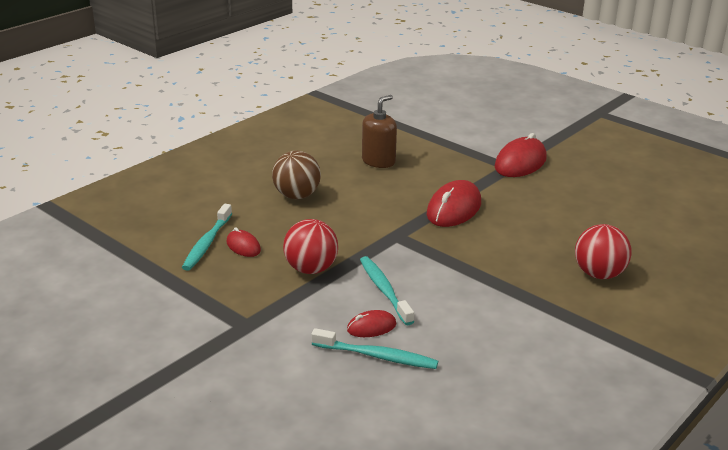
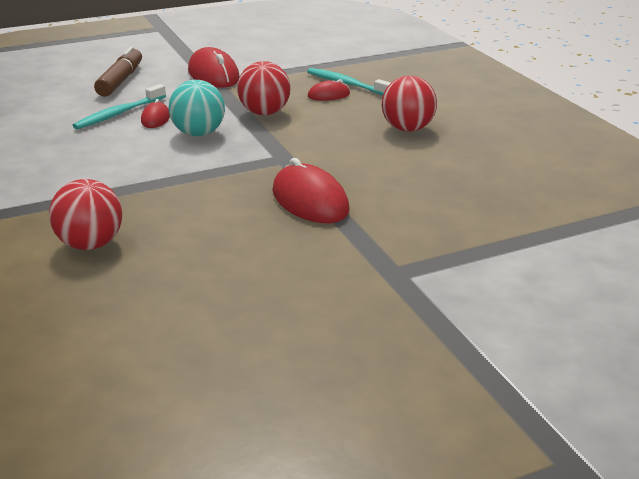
camera: 115 degrees right, 0 degrees up
brown ball [272,151,321,199] -> red ball [382,76,437,132]
turquoise toothbrush [360,256,414,325] -> turquoise ball [169,80,225,136]
brown soap dispenser [362,95,397,168] -> none
red mouse [495,133,547,177] -> red mouse moved to [188,47,239,88]
none -> brown marker [94,46,142,97]

